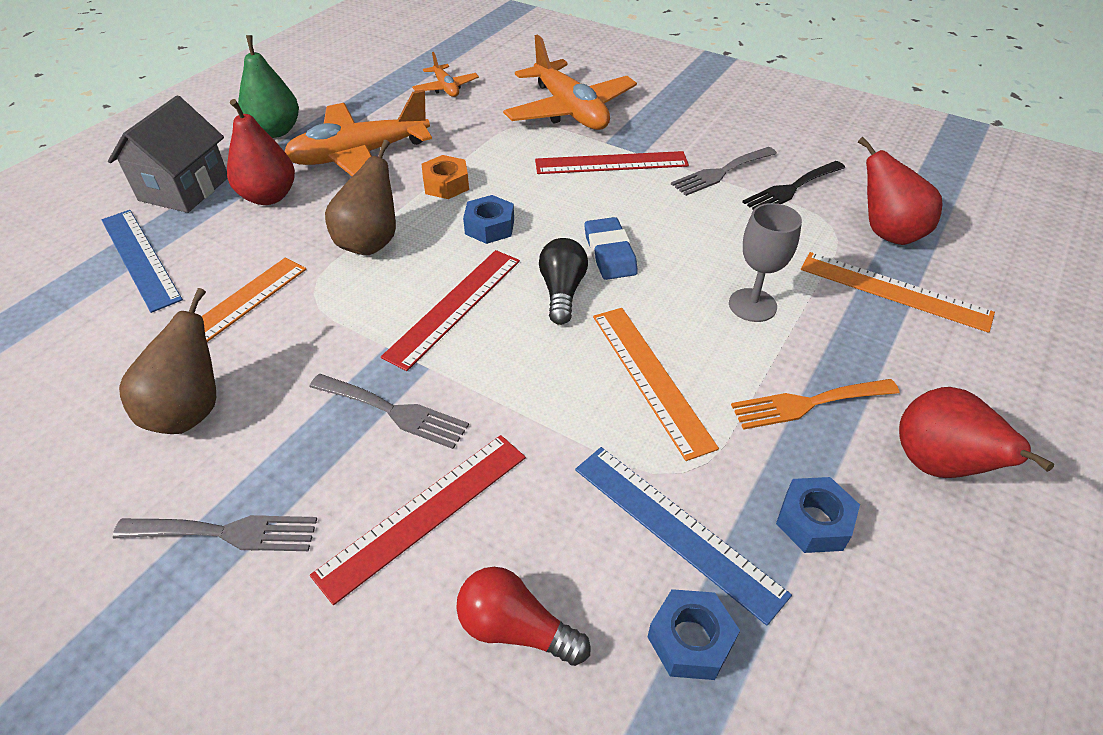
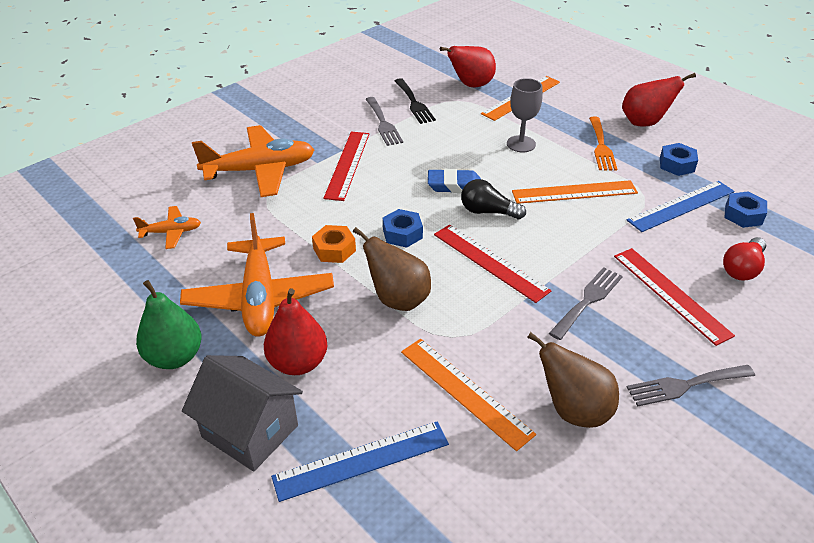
camera: 75 degrees left, 5 degrees down
grey fork [113,515,317,551] -> grey fork turned 120 degrees counterclockwise [626,365,755,406]

